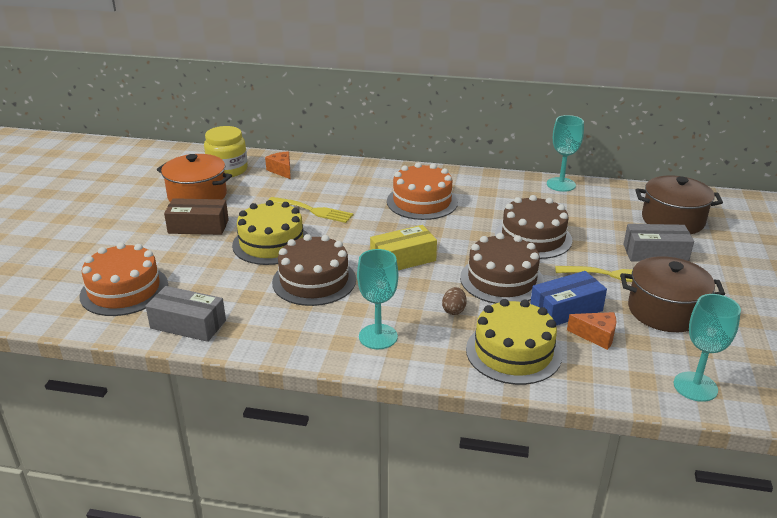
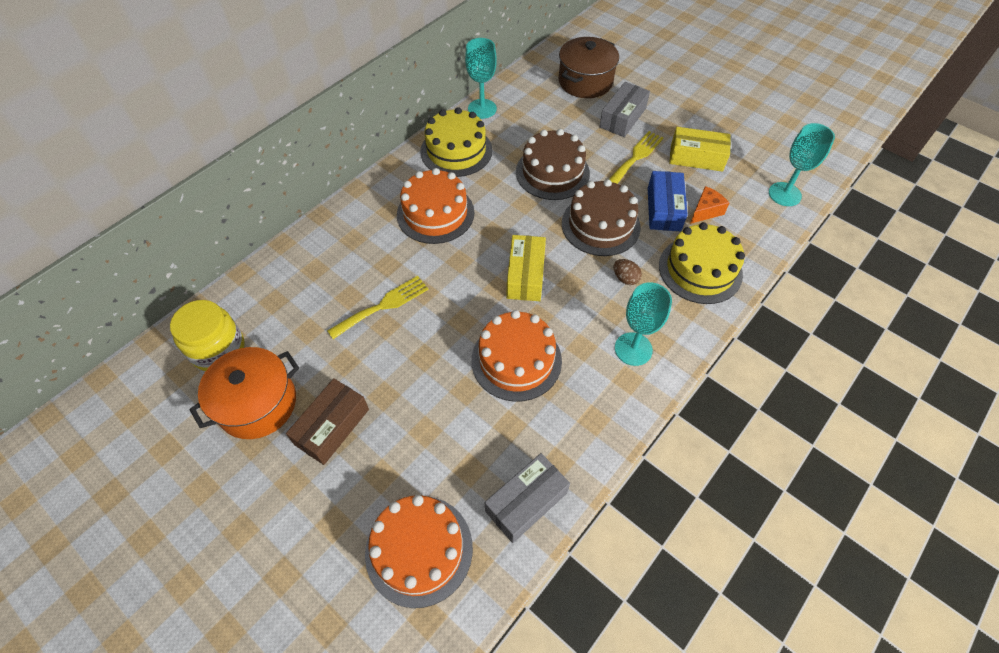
camera: 60 degrees left, 25 degrees up
yellow cake [232,200,308,265] -> yellow cake moved to [420,107,492,177]
orange cheese [265,151,291,179] -> none
brown cake [272,234,356,306] -> orange cake [471,310,562,402]
brown pot [620,256,725,332] -> yellow box [669,127,731,172]

